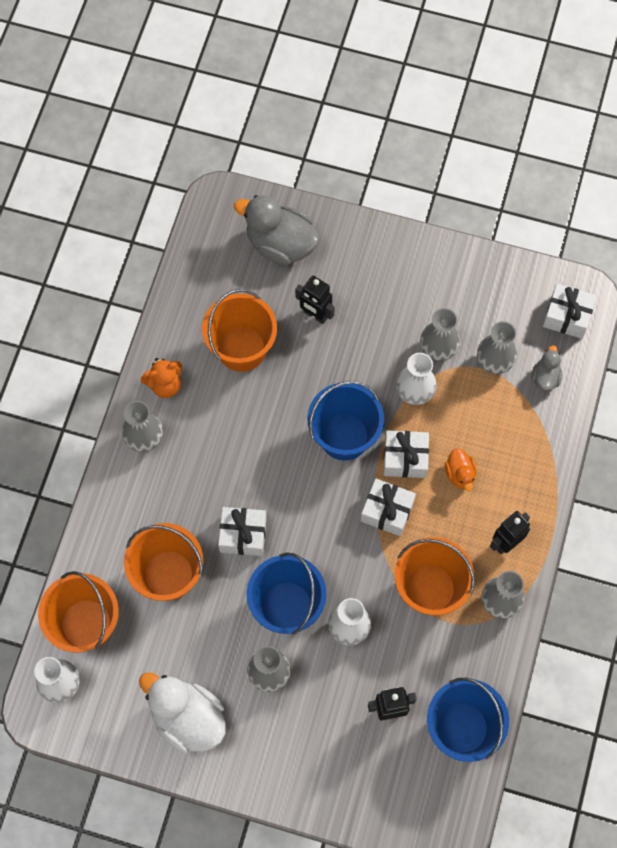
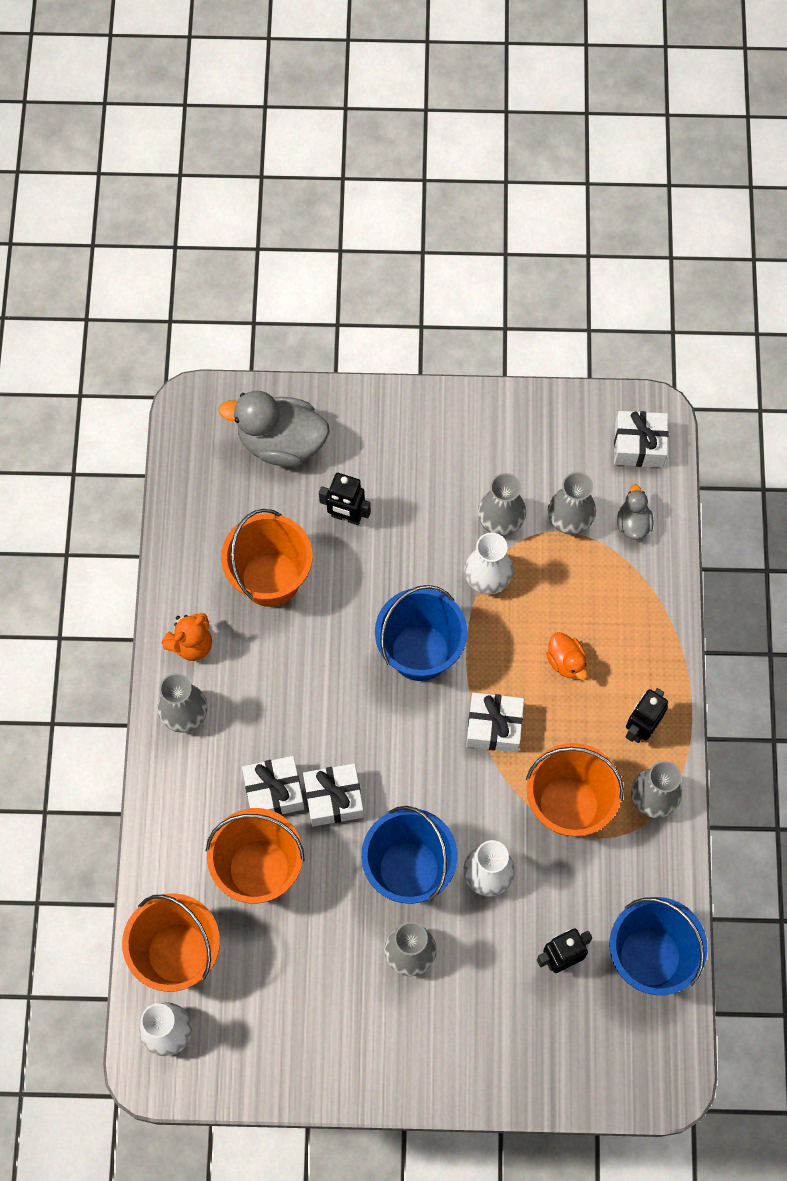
camera: 15 degrees left, 0 degrees up
white duck [139,673,226,754] -> none
white gift [384,430,429,478] -> white gift moved to [242,756,304,815]

